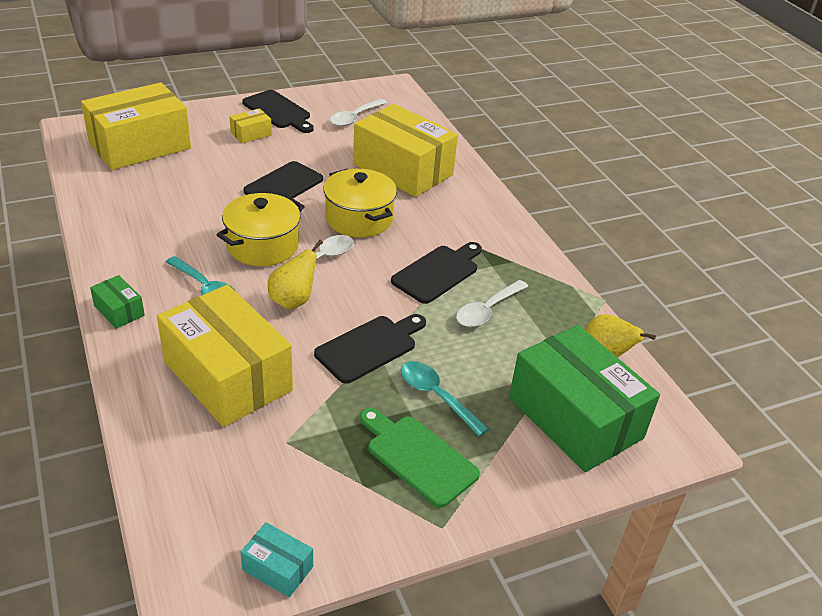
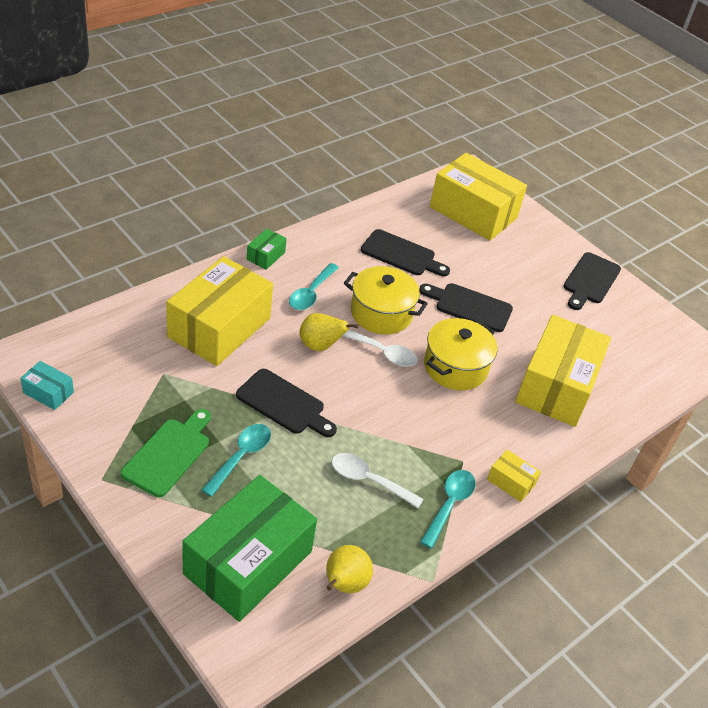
camera: 70 degrees right, 5 degrees up
yellow box [229,108,272,143] -> yellow box moved to [487,450,541,502]
turquoise box [241,522,313,597] -> turquoise box turned 75 degrees counterclockwise [20,361,74,410]
white spoon [330,99,387,127] -> none
black cutting board [391,242,482,304] -> black cutting board moved to [361,229,450,276]
none -> turquoise spoon [420,470,476,548]

